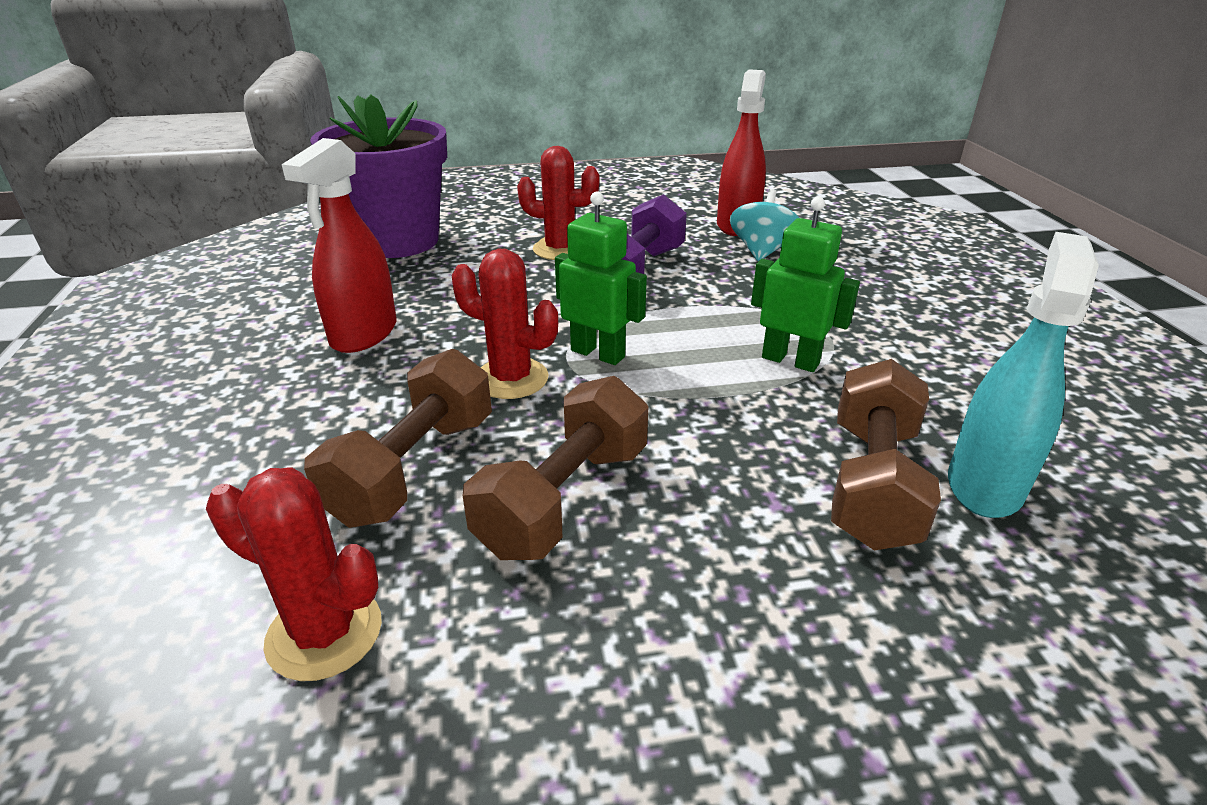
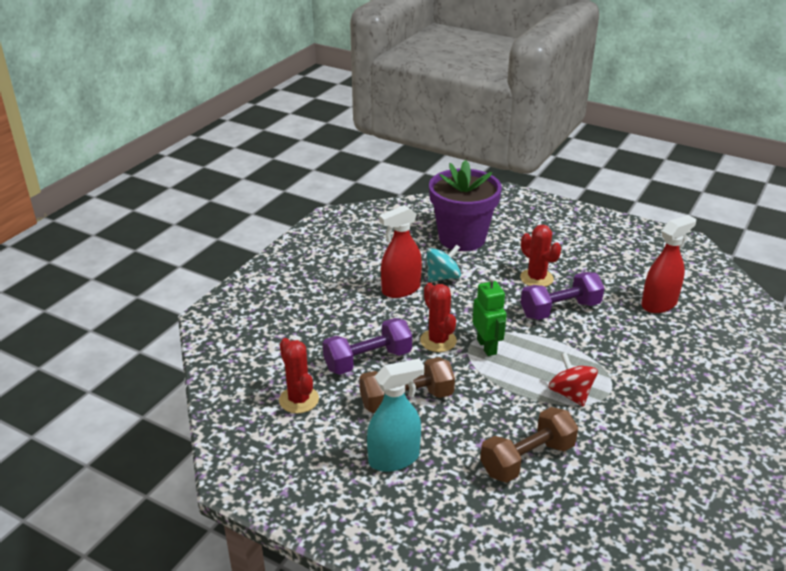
camera: 40 degrees right, 0 degrees up
brown dumbbell [304,349,492,528] -> purple dumbbell [323,318,412,375]
turquoise spinning top [730,189,799,261] -> turquoise spinning top moved to [427,245,461,282]
green robot [751,197,860,372] -> red spinning top [548,353,598,406]
turquoise spray bottle [948,232,1099,518] -> turquoise spray bottle moved to [367,359,425,472]

